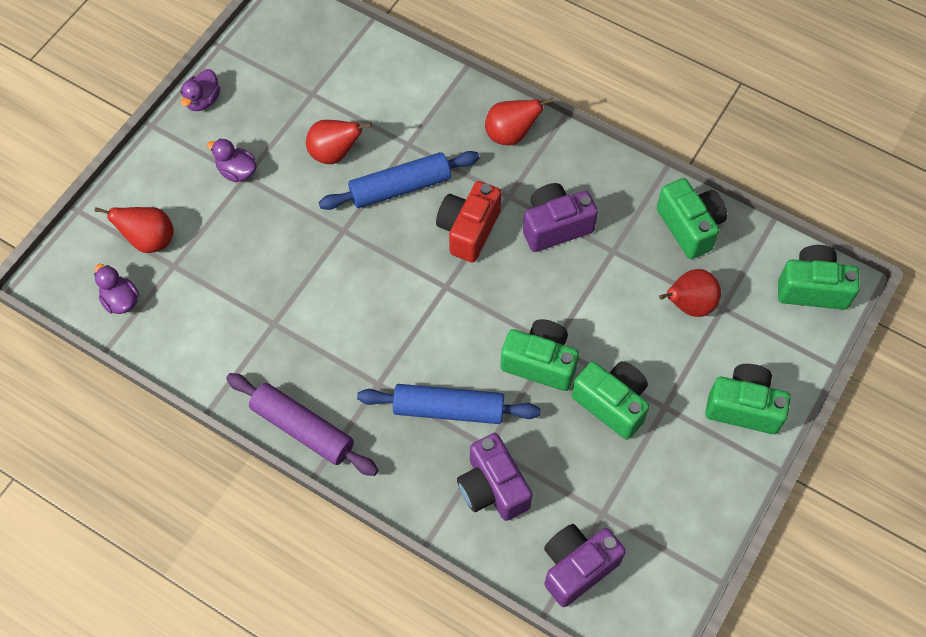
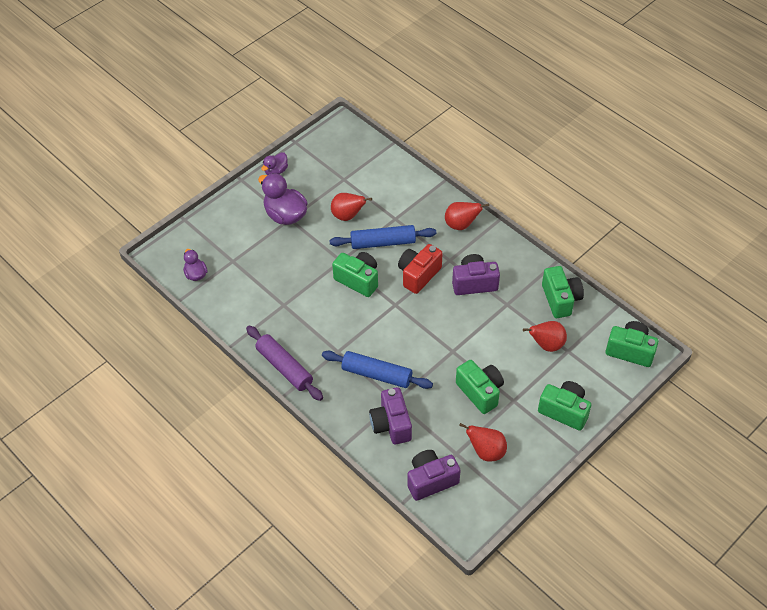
camera: 15 degrees right, 10 degrees down
red pear [95,207,174,253] -> red pear moved to [459,423,507,462]
purple duck [207,139,256,182] -> purple duck [258,173,308,225], size x1.78
green camera [500,319,579,391] -> green camera moved to [332,252,378,297]

